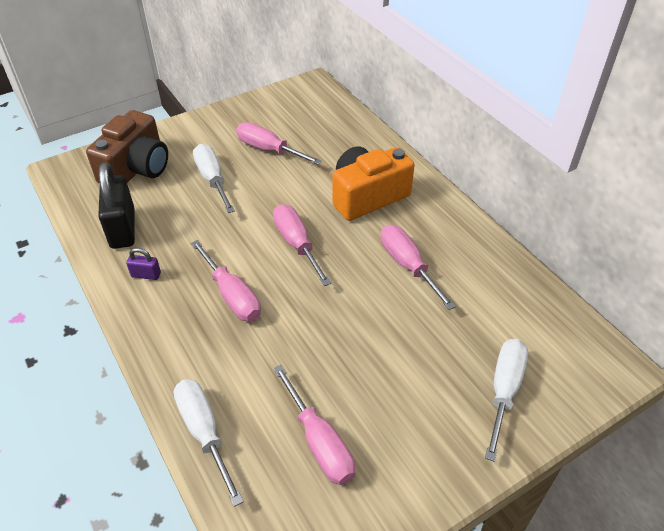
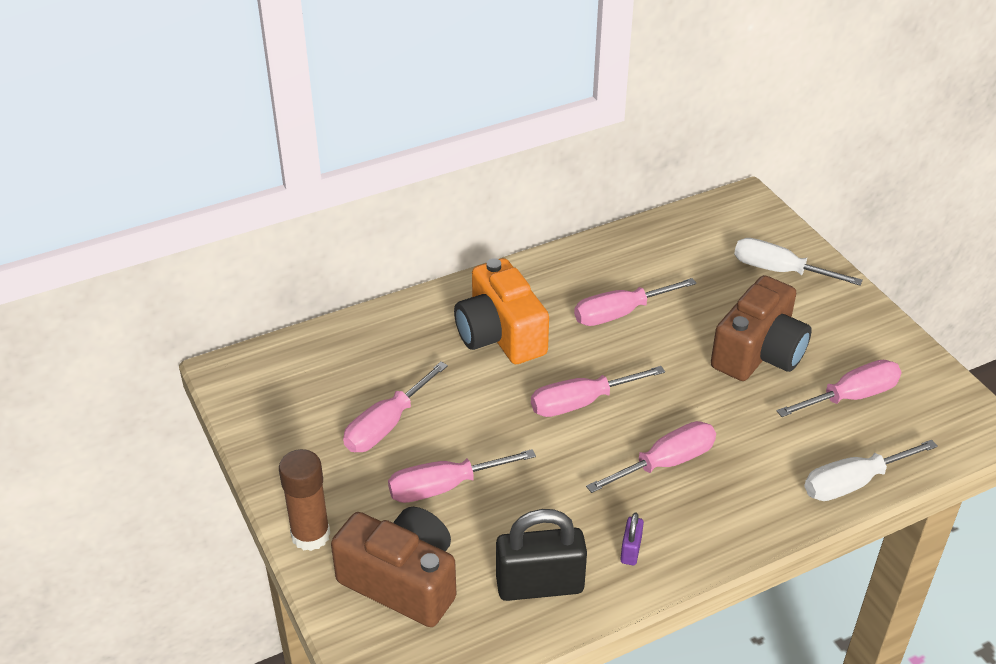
camera: 85 degrees left, 5 degrees down
white screwdriver [193,144,235,213] -> pink screwdriver [388,449,536,503]
none -> brown glue stick [279,449,330,551]
none -> brown camera [711,275,811,381]

